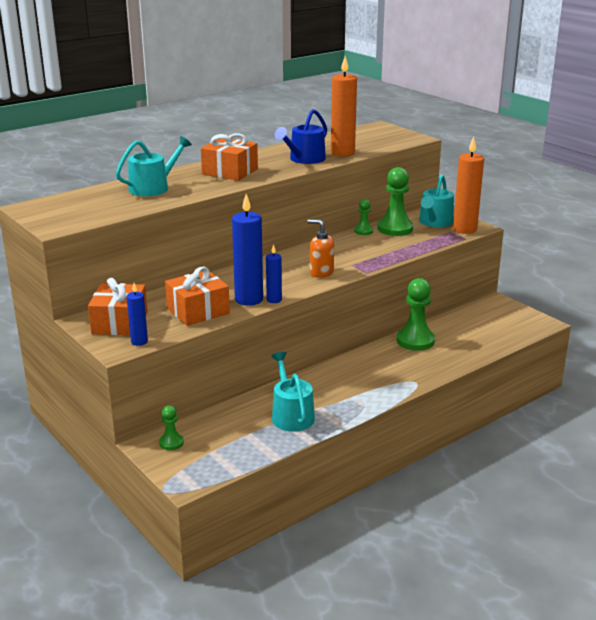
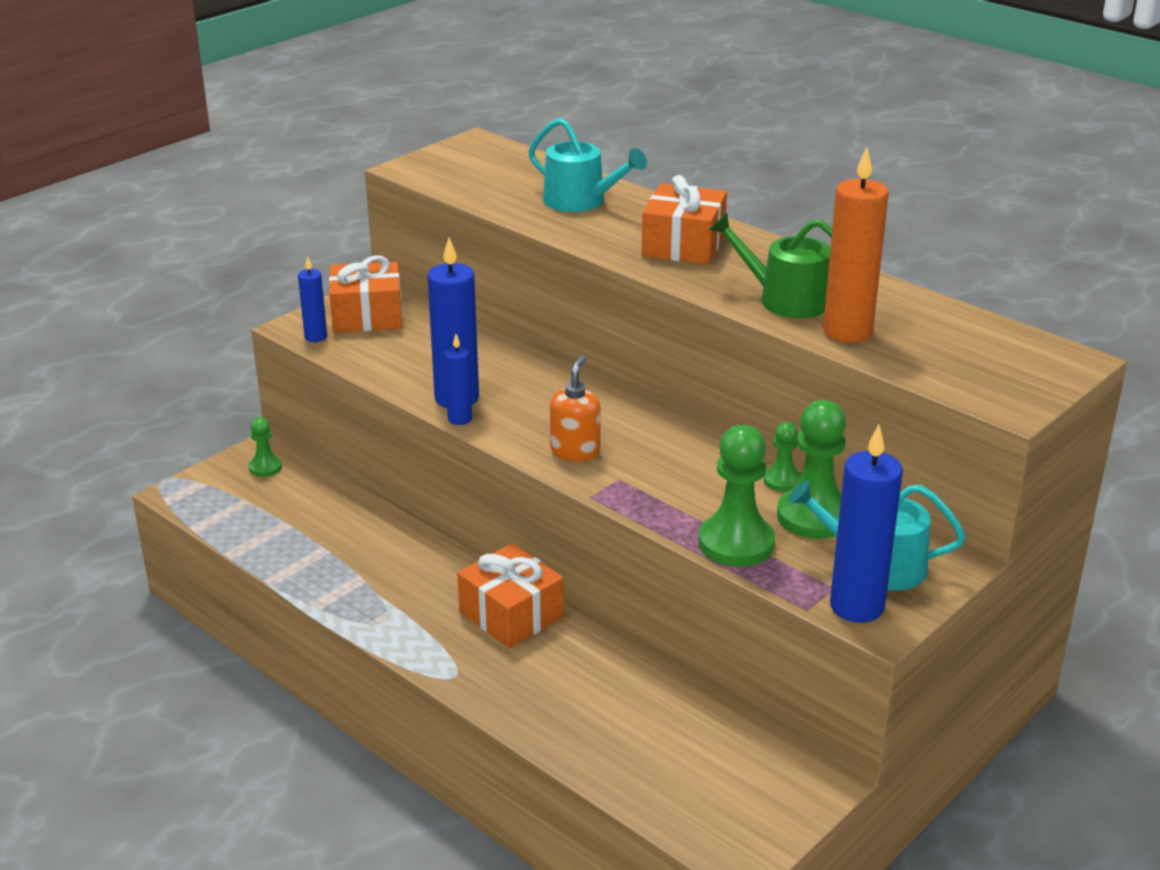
camera: 80 degrees right, 5 degrees up
orange gift [165,267,230,326] -> orange gift moved to [457,543,564,648]
turquoise watering can [271,352,315,432] -> none
blue watering can [275,109,327,164] -> green watering can [709,213,832,318]
green pawn [396,278,435,351] -> green pawn moved to [698,425,775,567]
orange candle [453,136,484,234] -> blue candle [830,425,903,623]

